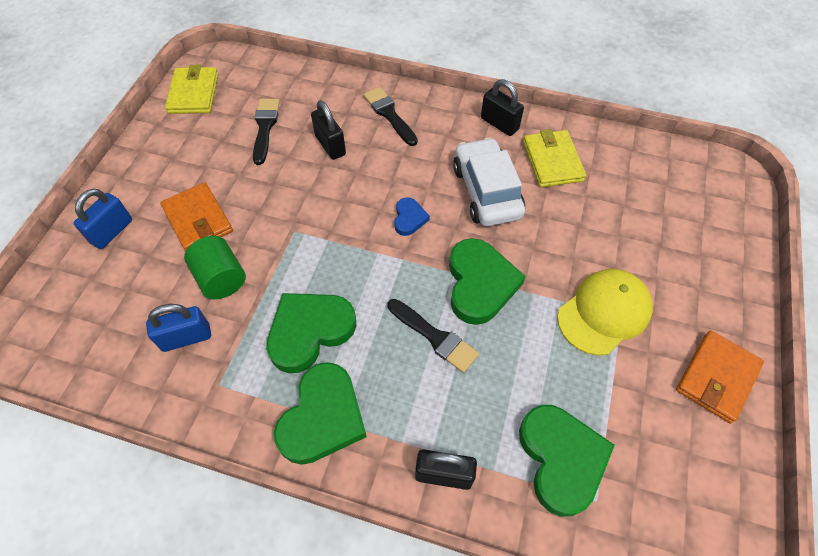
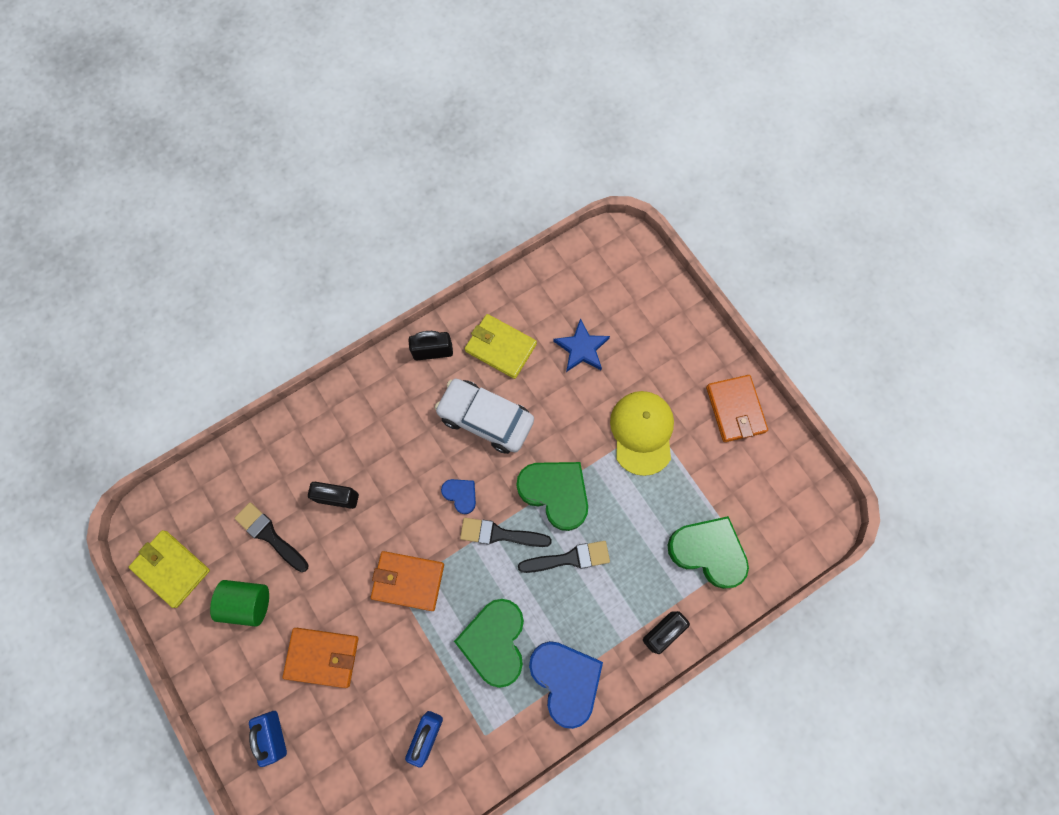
camera: 50 degrees left, 15 degrees up
green cylinder [184,236,246,299] -> green cylinder moved to [210,580,269,626]
green heart [274,362,367,465] -> blue heart [529,641,603,729]
black brush [363,87,418,146] -> black brush moved to [460,518,552,547]
none -> orange wallet [371,551,444,611]
none -> blue star [553,318,610,372]

